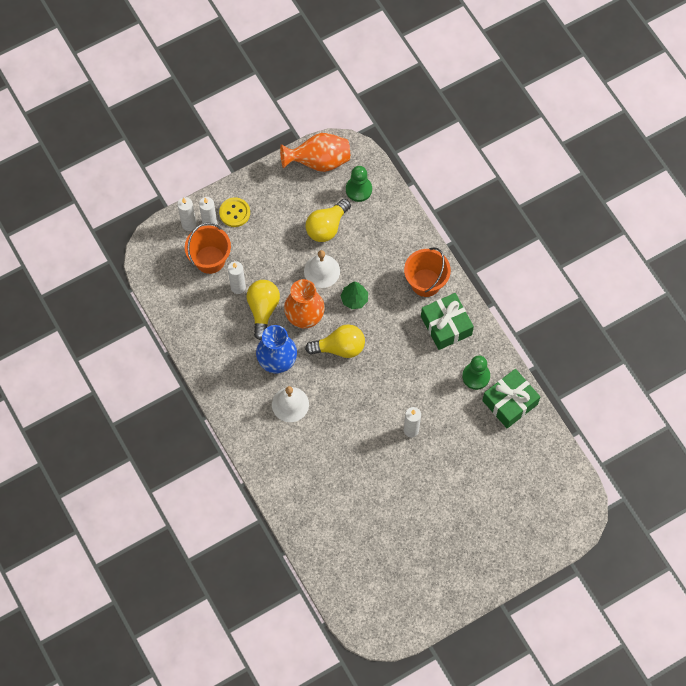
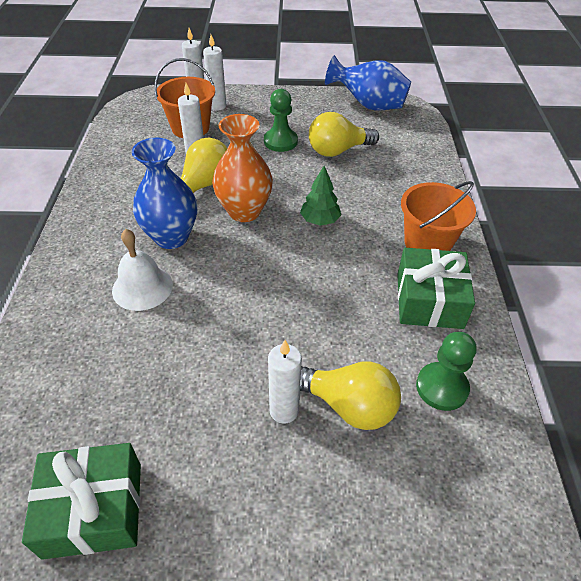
camera: 30 degrees right, 20 degrees down
yellow button [219,198,250,227] -> none
orange vase [280,133,350,172] -> blue vase [325,55,411,111]
white bell [304,250,340,288] -> none
yellow light bulb [305,324,365,358] -> yellow light bulb moved to [300,362,401,430]
green pawn [346,166,372,202] -> green pawn moved to [264,89,298,152]
green gift [482,369,540,428] -> green gift moved to [22,443,141,560]

